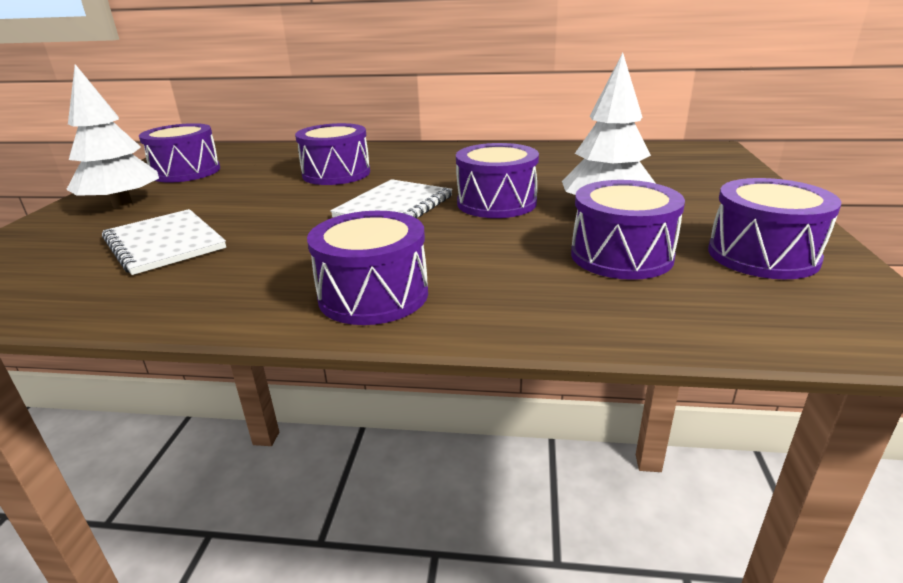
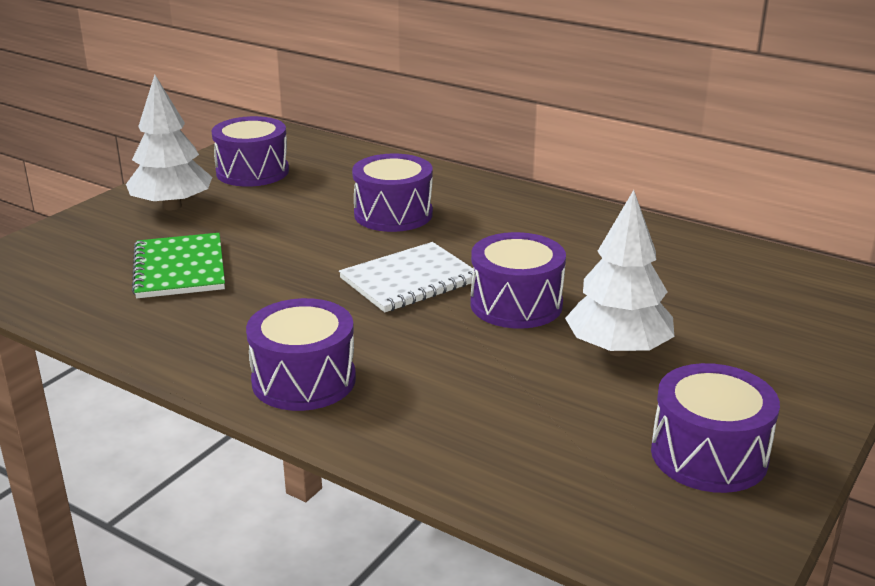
camera: 25 degrees right, 0 degrees up
white notebook [102,209,226,275] -> green notebook [132,233,225,298]
purple drum [571,180,685,280] -> none

